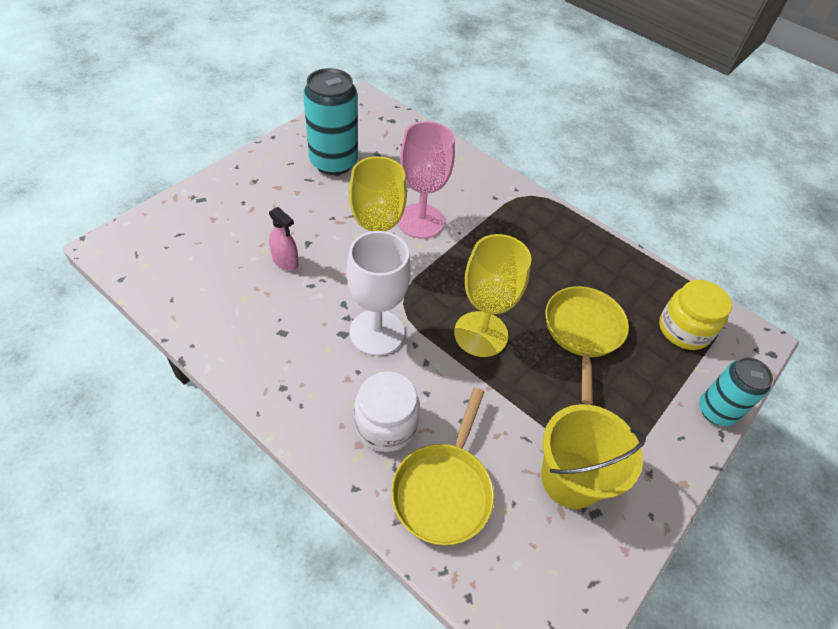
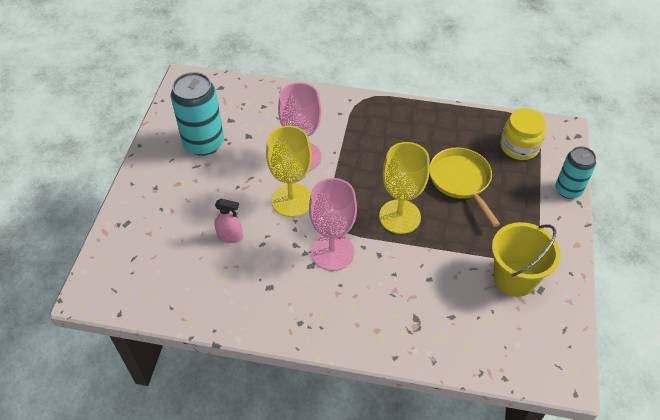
camera: 25 degrees left, 0 degrees up
white goblet [346,231,411,356] -> pink goblet [309,178,357,271]
white jar [354,371,420,452] -> none
yellow pan [391,388,494,545] -> none

